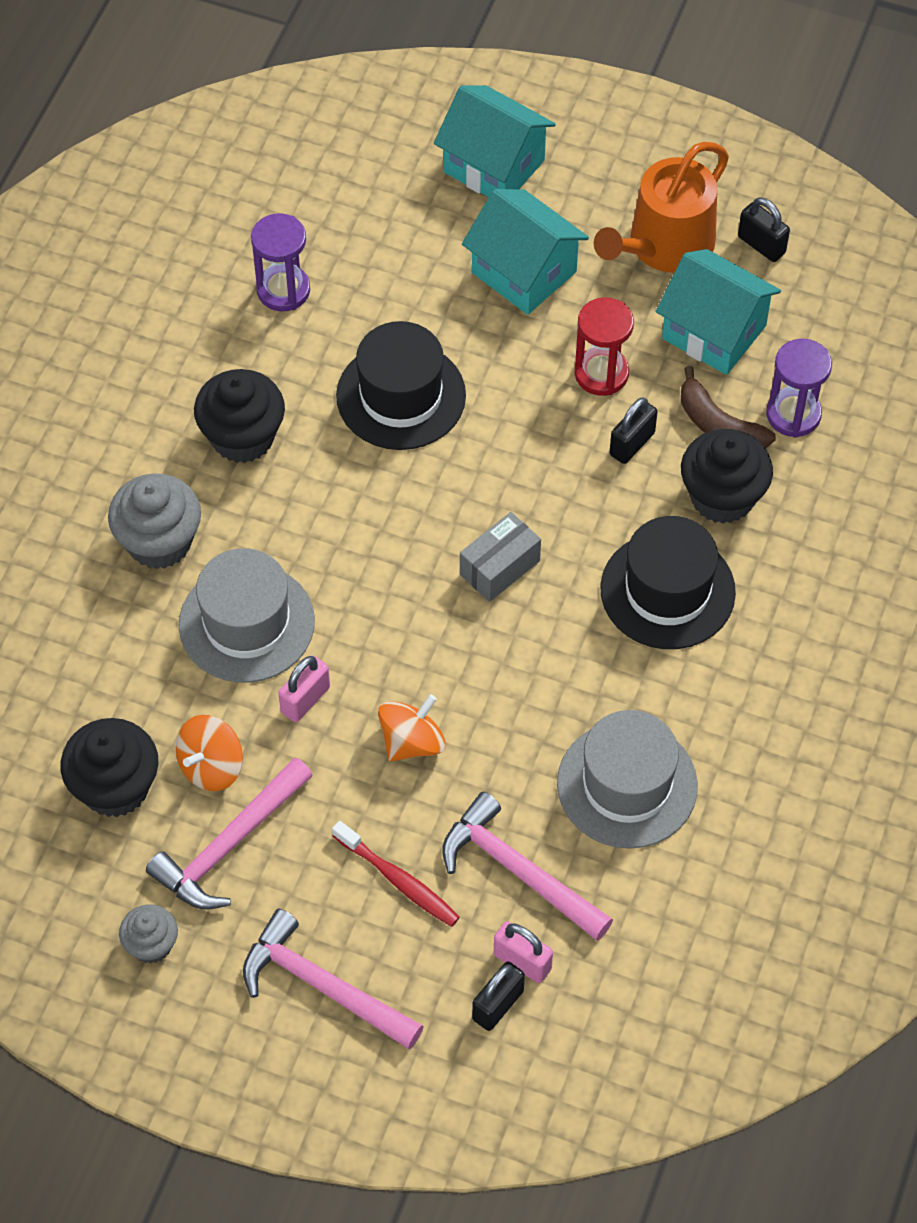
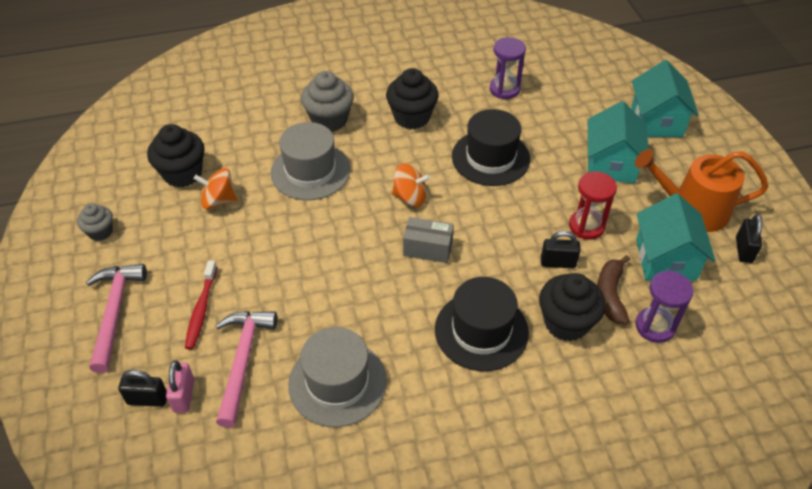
camera: 55 degrees right, 10 degrees down
pink hammer [146,757,313,909] -> none
pink padlock [278,656,330,722] -> none
orange spinning top [378,694,445,762] -> orange spinning top moved to [392,163,430,207]

